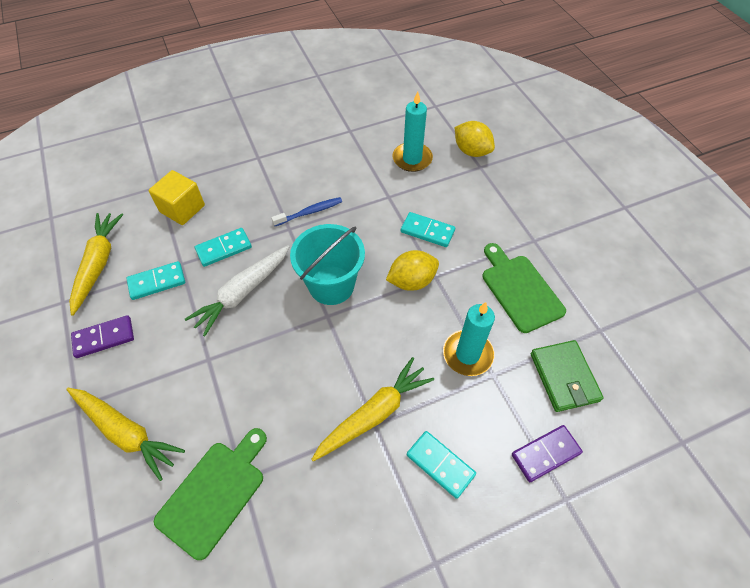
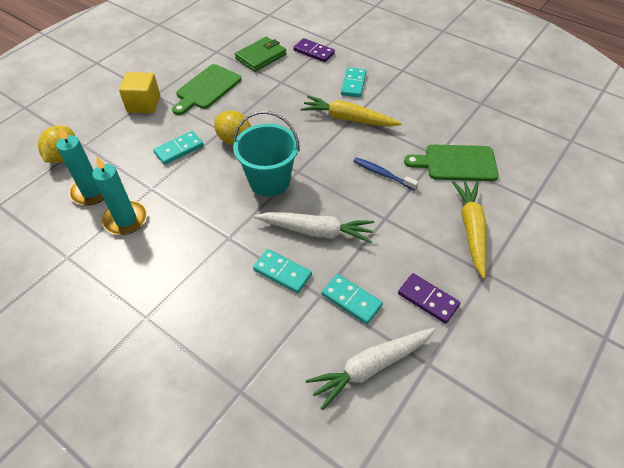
camera: 120 degrees left, 5 degrees down
yellow carrot [69,213,123,316] -> white carrot [305,328,436,410]
yellow cube [149,170,205,225] -> yellow cube moved to [119,72,160,113]
blue toothbrush [271,197,342,226] -> blue toothbrush moved to [353,157,418,191]
turquoise domino [401,212,455,247] -> turquoise domino turned 60 degrees clockwise [153,131,204,165]
turquoise candle [443,302,495,376] -> turquoise candle moved to [92,156,147,235]

